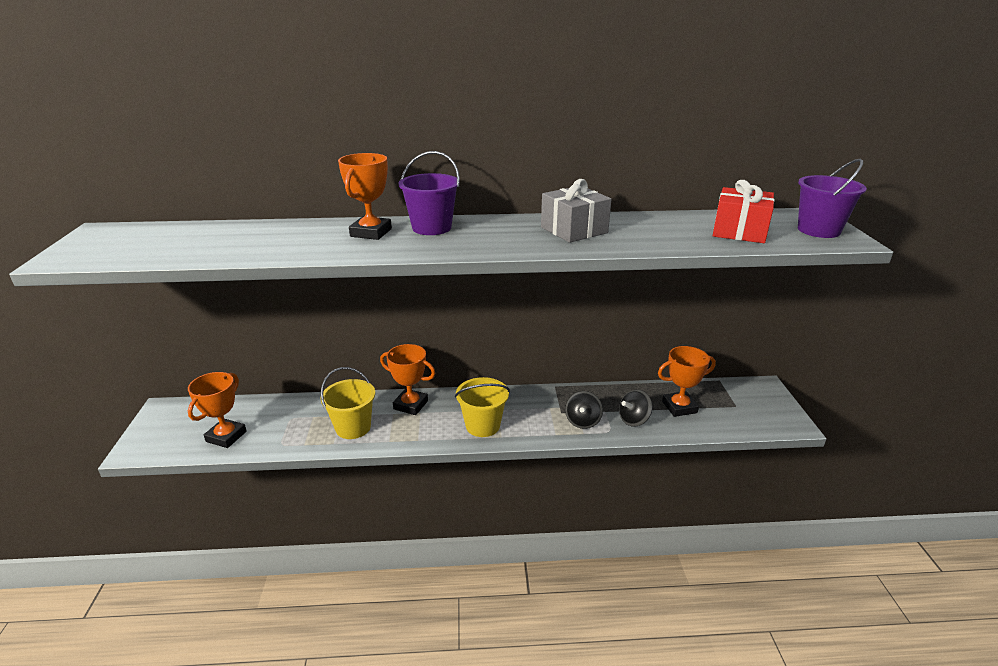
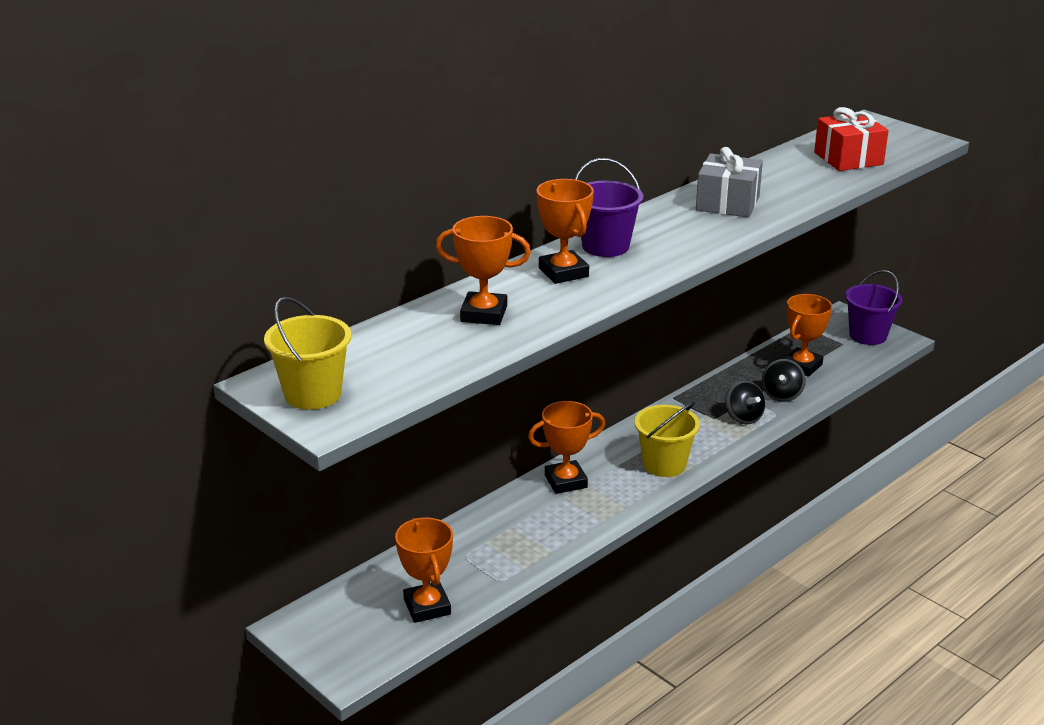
camera: 40 degrees left, 0 degrees up
yellow bucket [320,367,375,439] -> yellow bucket moved to [264,297,352,410]
purple bucket [798,159,867,238] -> purple bucket moved to [845,270,902,345]
none -> orange trophy [436,216,531,325]

